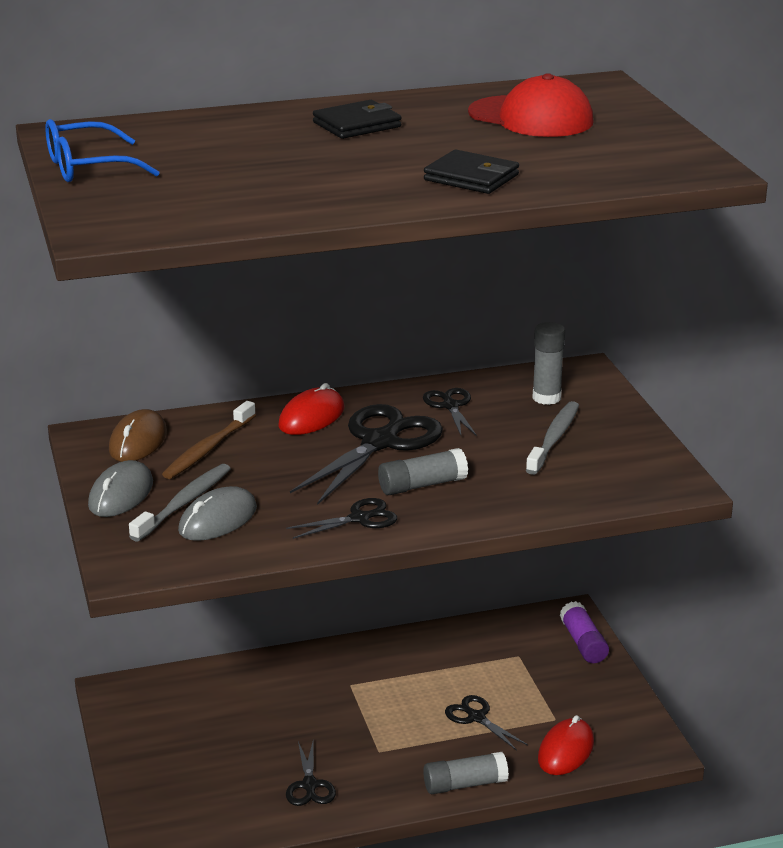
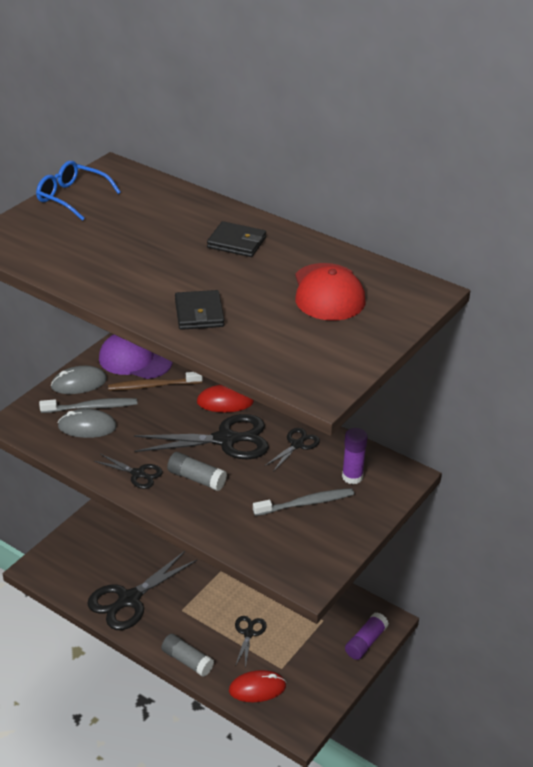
camera: 50 degrees right, 10 degrees up
brown mouse [109,409,167,462] -> purple cap [99,334,173,379]
black scissors [286,742,336,806] -> black scissors [87,551,197,630], size x1.93
grey glue stick [532,322,565,405] -> purple glue stick [342,428,368,484]

